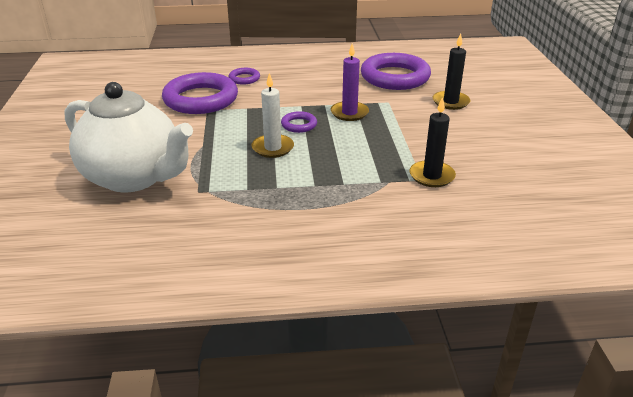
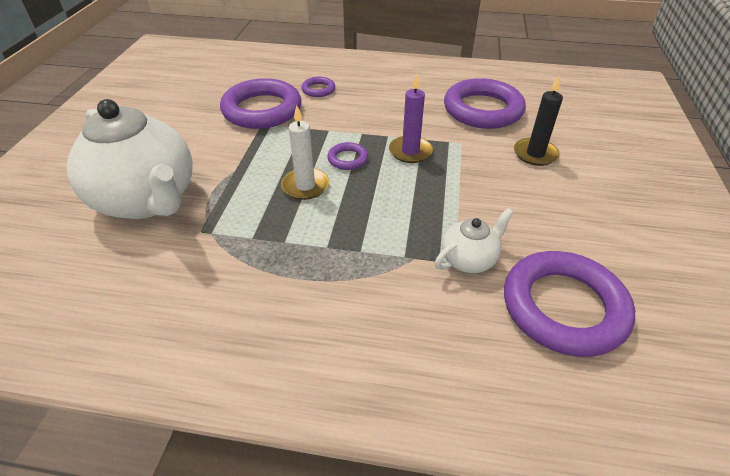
camera: 15 degrees right, 10 degrees up
black candle [409,97,456,187] -> white teapot [435,208,514,273]
none -> purple ring [504,251,635,357]

